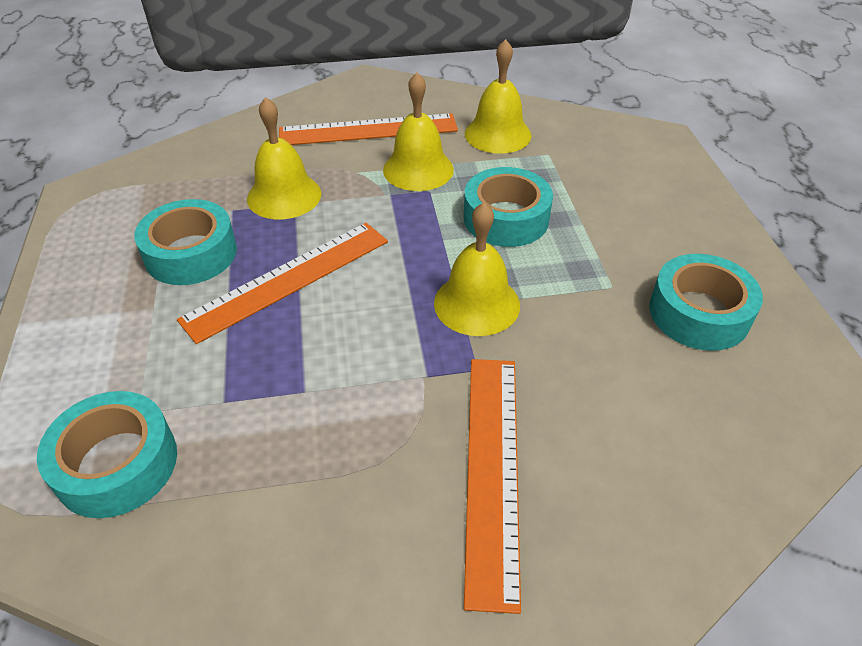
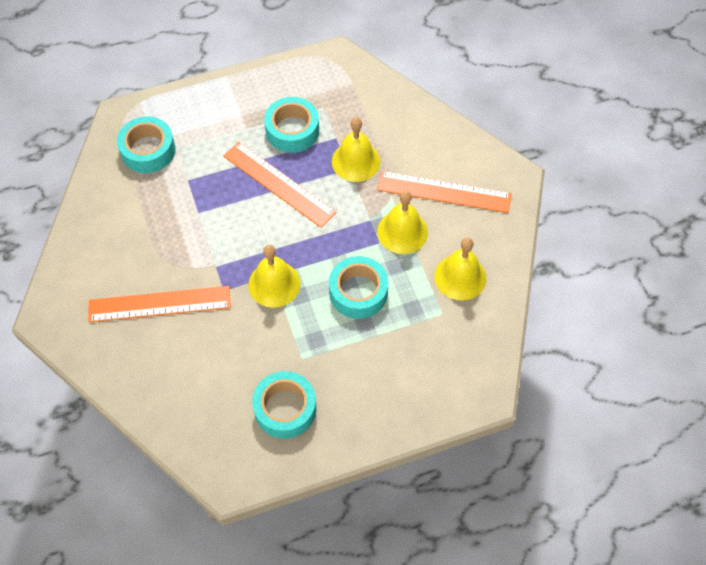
camera: 80 degrees right, 15 degrees up
orange ruler [279,113,458,145] -> orange ruler turned 60 degrees counterclockwise [377,171,512,213]

